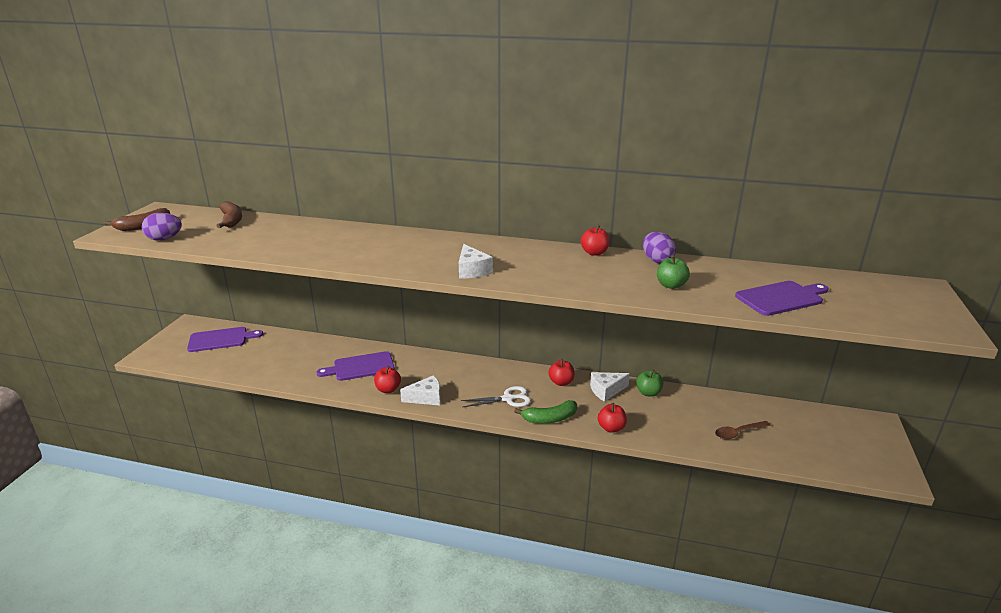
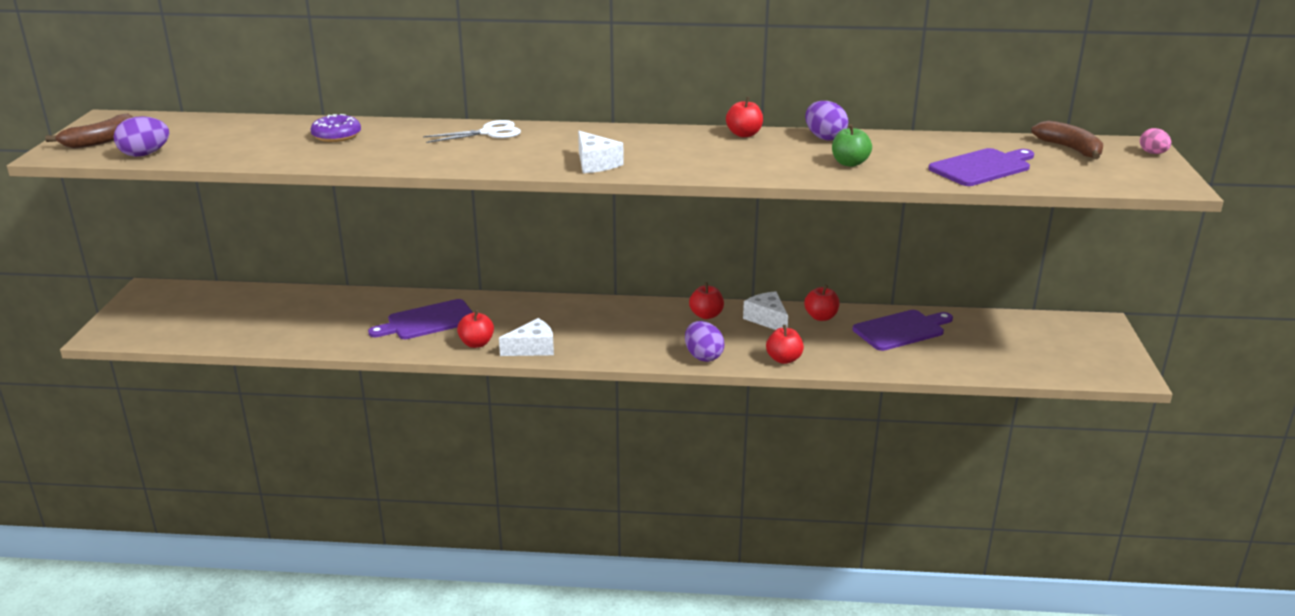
camera: 10 degrees left, 0 degrees up
purple cutting board [187,327,263,352] -> purple cutting board moved to [853,310,953,351]
brown banana [217,201,242,228] -> brown banana moved to [1031,121,1103,159]
white scissors [461,386,531,407] -> white scissors moved to [423,120,521,143]
green banana [514,400,577,424] -> purple egg [685,321,724,362]
white cheese [590,372,630,402] -> white cheese turned 90 degrees clockwise [743,291,788,330]
green apple [636,370,663,397] -> red apple [804,285,839,321]
brown spoon [715,421,771,440] -> none
none -> purple donut [311,114,361,142]
none -> pink egg [1140,128,1171,154]

